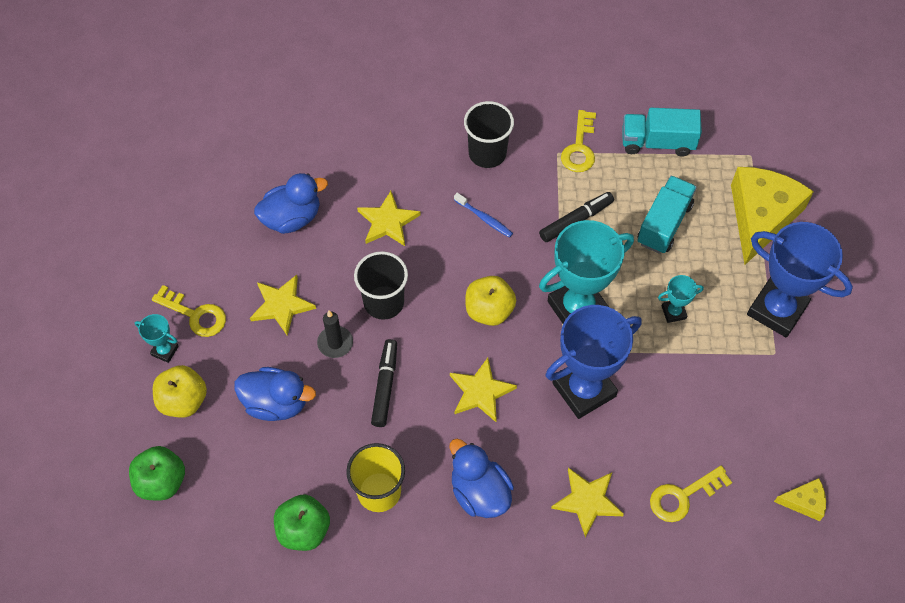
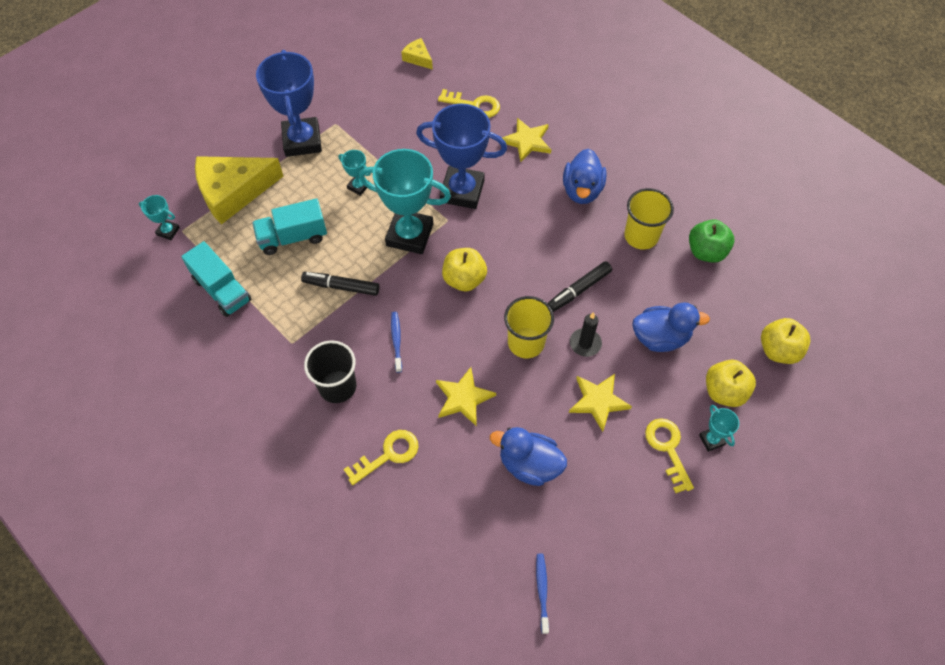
camera: 135 degrees left, 0 degrees up
green apple [129,446,185,501] -> yellow apple [761,318,811,364]
blue duck [234,367,316,421] -> blue duck turned 120 degrees clockwise [632,302,710,352]
black cup [354,251,408,320] -> yellow cup [504,296,554,358]
yellow star [450,358,517,422] -> none
yellow key [561,110,596,172] -> yellow key moved to [343,430,419,485]
none -> turquoise trophy [139,195,180,240]
none -> blue toothbrush [536,553,549,634]

